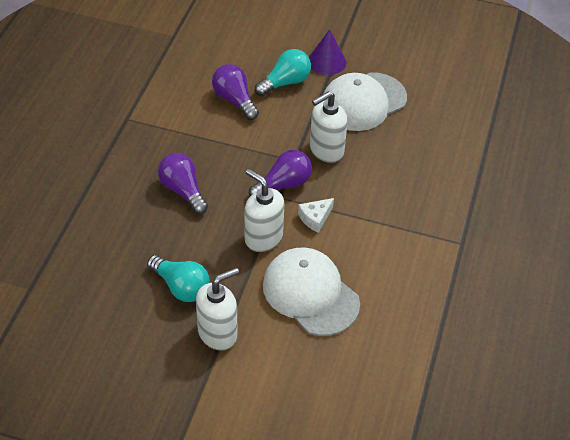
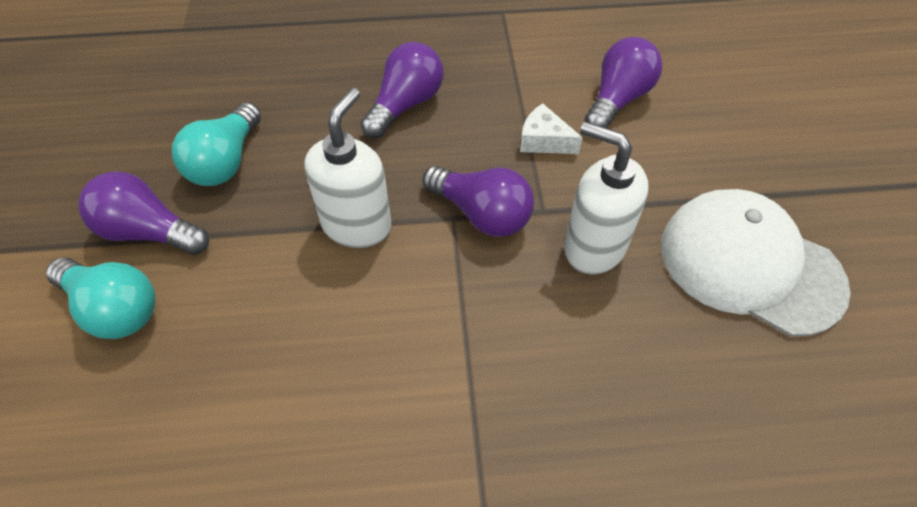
camera: 70 degrees right, 5 degrees up
white soap dispenser [196,268,239,351] -> purple light bulb [78,171,209,255]
turquoise light bulb [255,49,311,97] -> turquoise light bulb moved to [46,257,155,339]
white cap [263,247,360,336] -> none
white cheese [298,198,334,233] -> white cheese moved to [520,104,583,154]
purple cone [309,29,346,75] -> none

